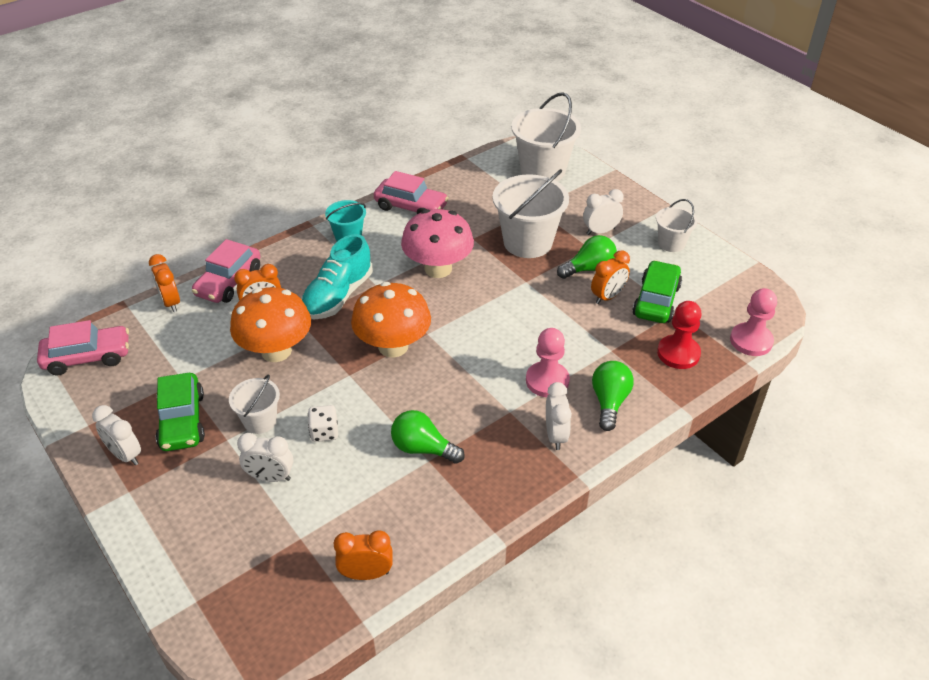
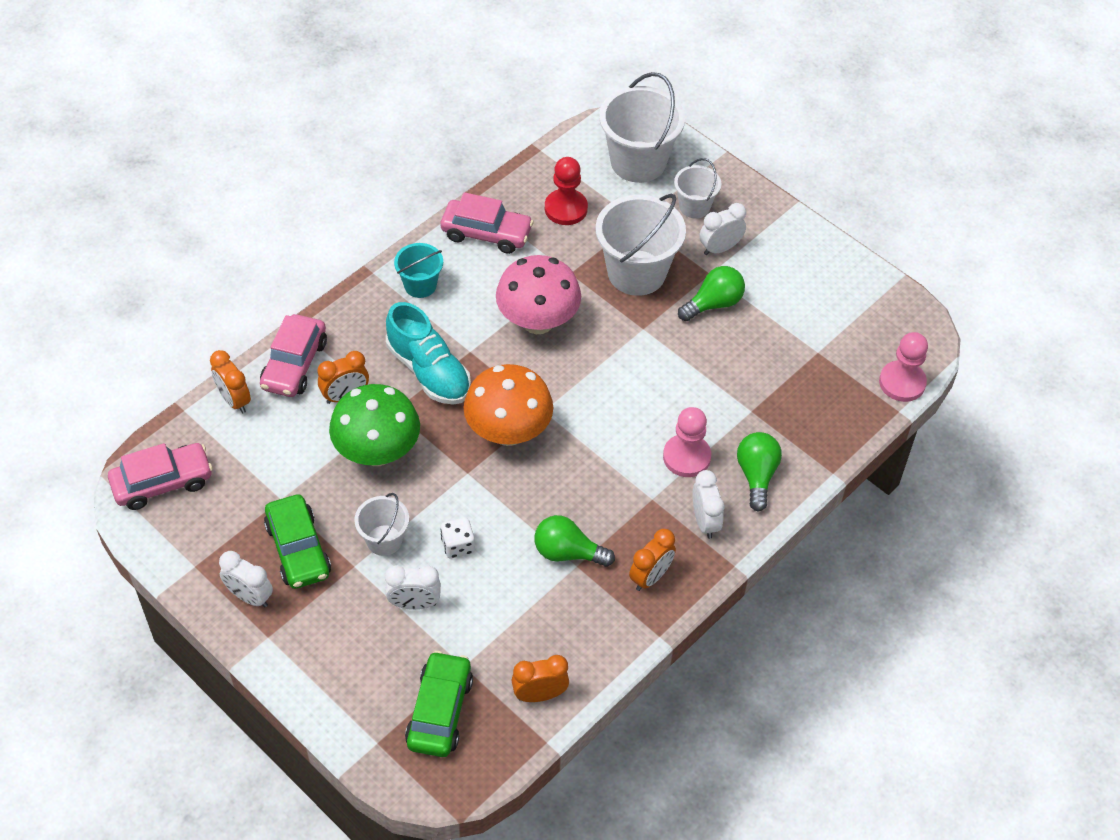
camera: 10 degrees left, 10 degrees up
orange mushroom [230,287,311,362] -> green mushroom [329,384,420,466]
turquoise shoe [301,234,373,320] -> turquoise shoe turned 60 degrees counterclockwise [386,302,471,405]
orange clock [591,250,630,304] -> orange clock moved to [629,529,676,591]
green car [632,260,682,323] -> green car moved to [405,651,473,757]
white bucket [656,199,698,252] -> white bucket moved to [674,158,721,218]
red pawn [657,301,701,369] -> red pawn moved to [545,157,588,225]

